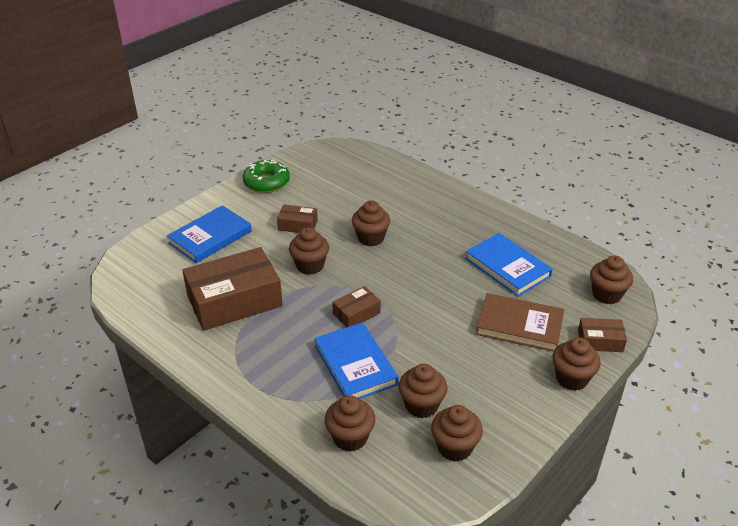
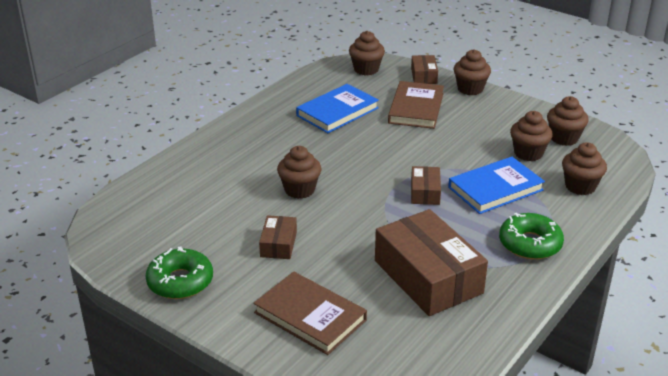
camera: 95 degrees left, 5 degrees down
blue book [167,205,252,263] -> brown book [253,271,367,355]
brown cupcake [289,227,329,275] -> none
brown box [332,286,381,328] -> brown box turned 45 degrees clockwise [411,166,441,205]
none -> green donut [499,213,564,260]

